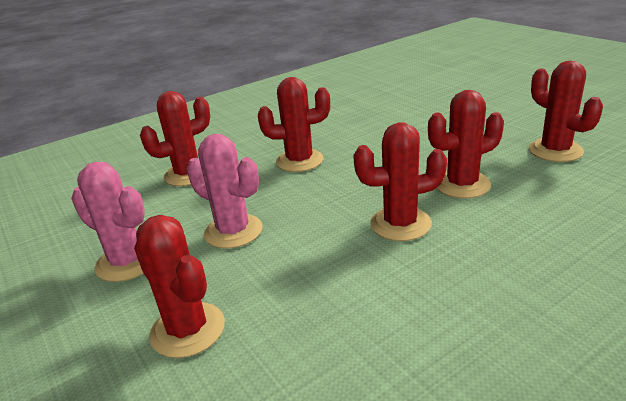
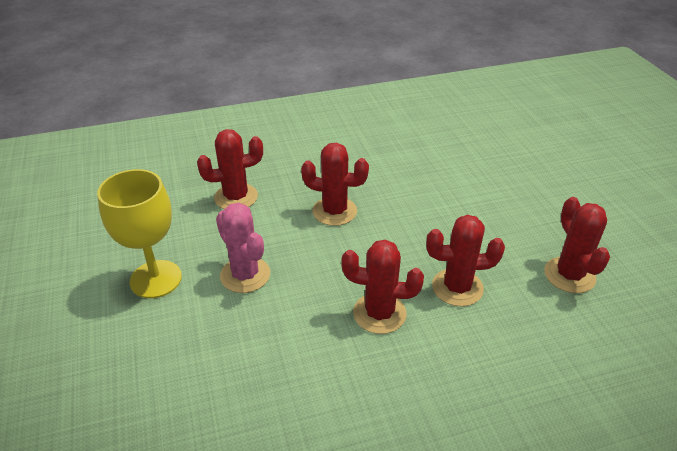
camera: 15 degrees right, 10 degrees up
pink cactus [71,162,145,282] -> yellow goblet [97,169,182,298]
red cactus [134,215,225,358] -> none

